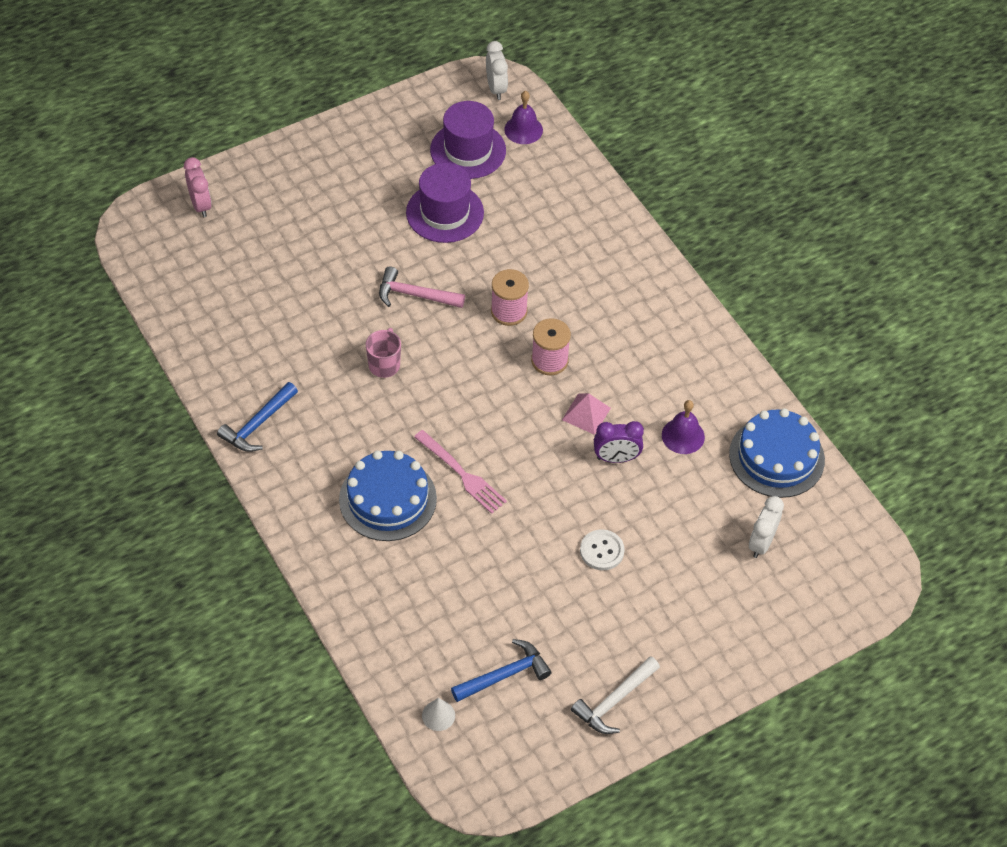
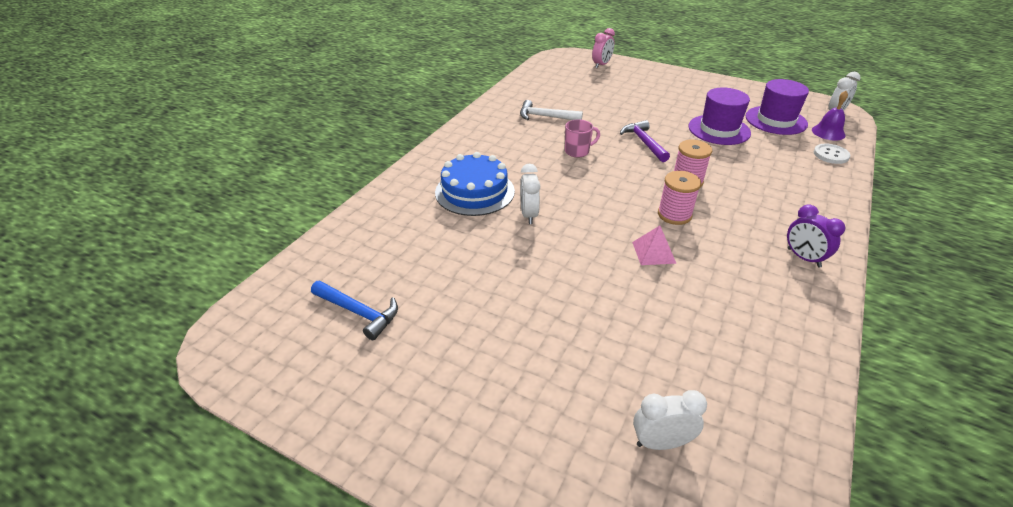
camera: 60 degrees right, 15 degrees down
blue hammer [217,382,298,452] -> none
pink hammer [379,266,465,308] -> purple hammer [620,120,670,162]
pink fork [414,430,507,514] -> white clock [520,164,540,224]
white cone [422,698,455,731] -> none
white hammer [571,656,660,734] -> white hammer moved to [520,100,583,120]
white button [580,529,625,570] -> white button moved to [814,144,850,164]
purple clock [594,421,644,463] -> purple clock moved to [787,204,845,268]
purple bell [662,400,705,454] -> none
blue cake [729,408,825,498] -> none

